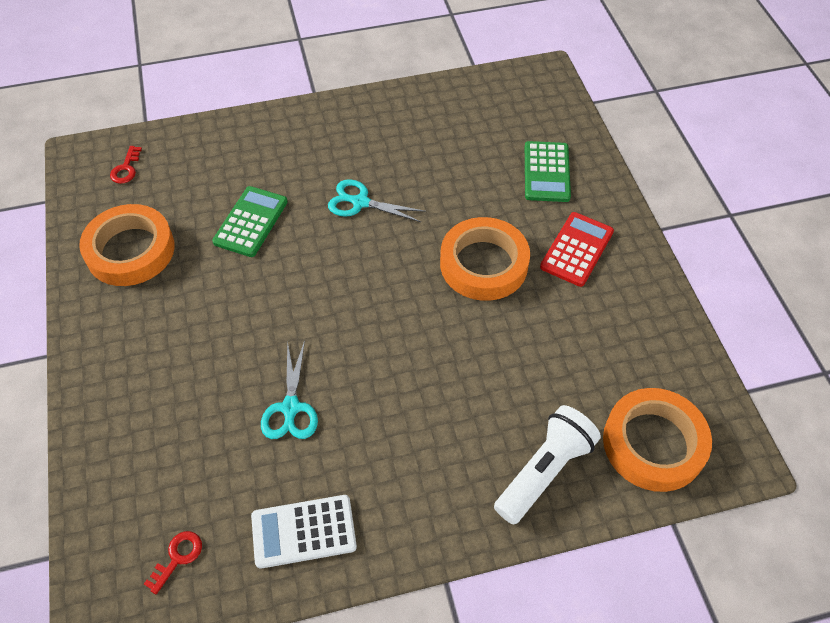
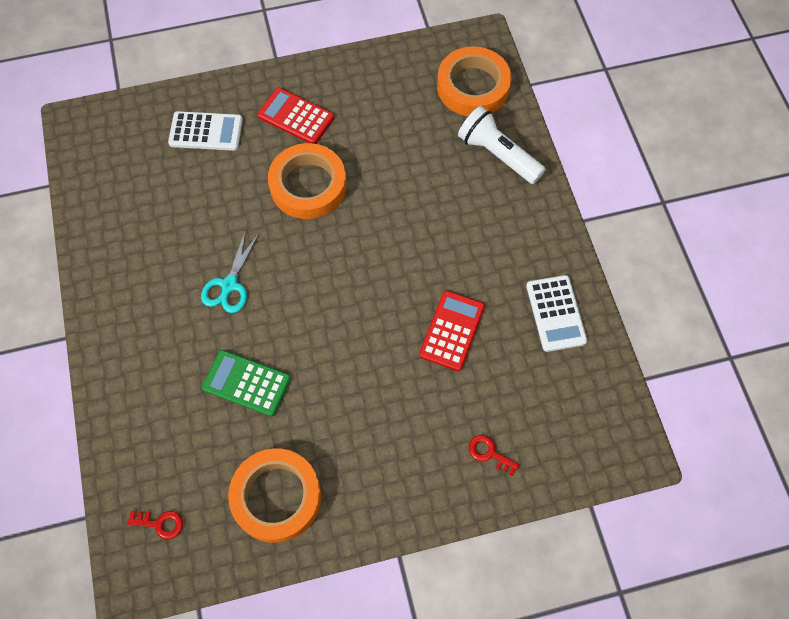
camera: 90 degrees left, 10 degrees up
red key [144,531,202,594] -> red key moved to [469,435,520,476]
turquoise scissors [261,340,318,439] -> red calculator [419,290,485,371]
green calculator [525,141,571,202] -> white calculator [168,111,243,151]

